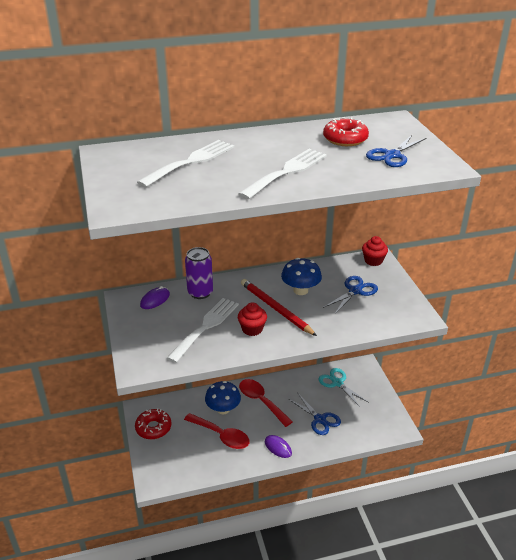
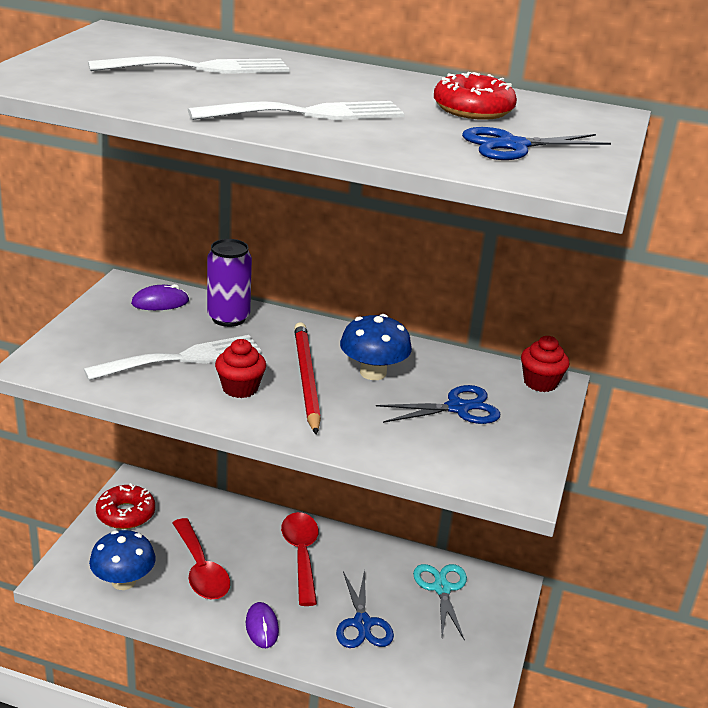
camera: 30 degrees right, 5 degrees down
blue mushroom [205,381,241,414] -> blue mushroom moved to [89,530,156,590]

